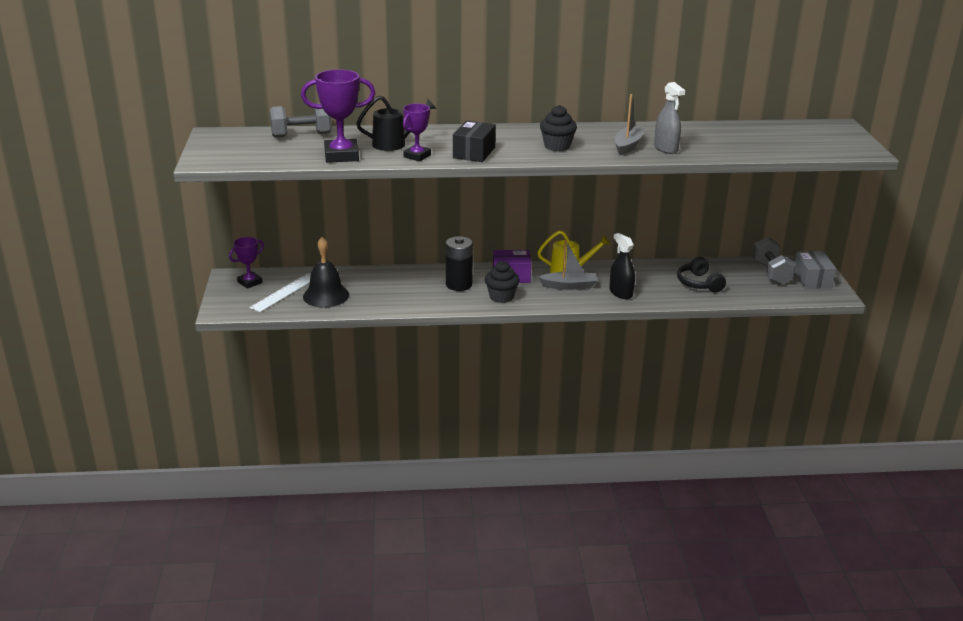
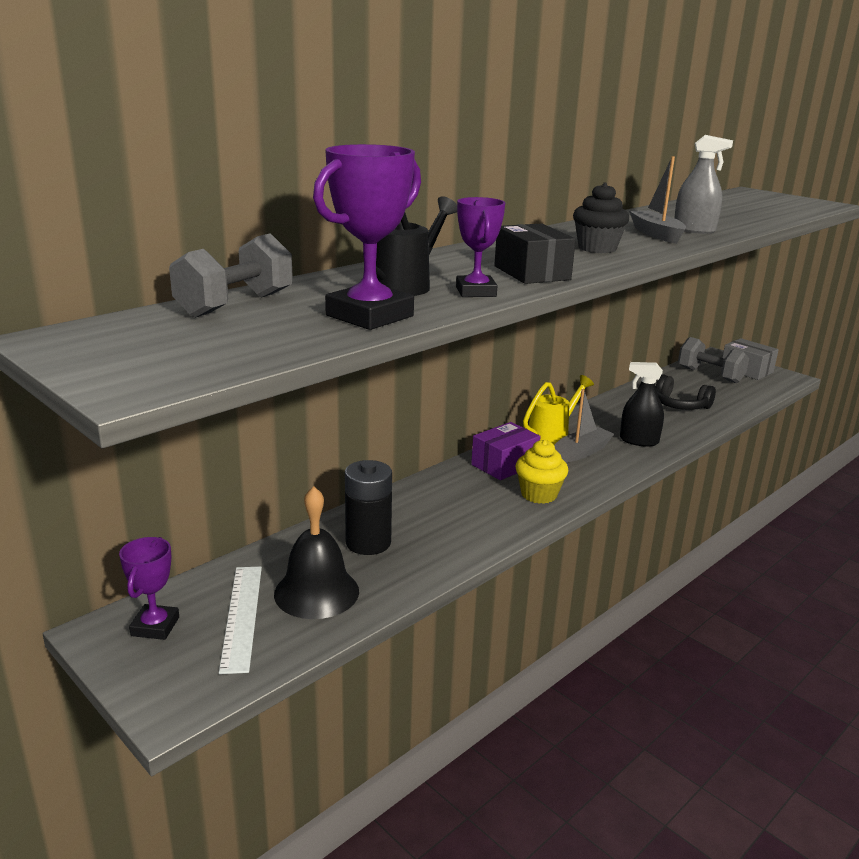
camera: 40 degrees left, 5 degrees down
black battery [446,236,473,291] -> black battery moved to [345,460,392,555]
black cupcake [485,261,520,303] -> yellow cupcake [515,439,568,504]

